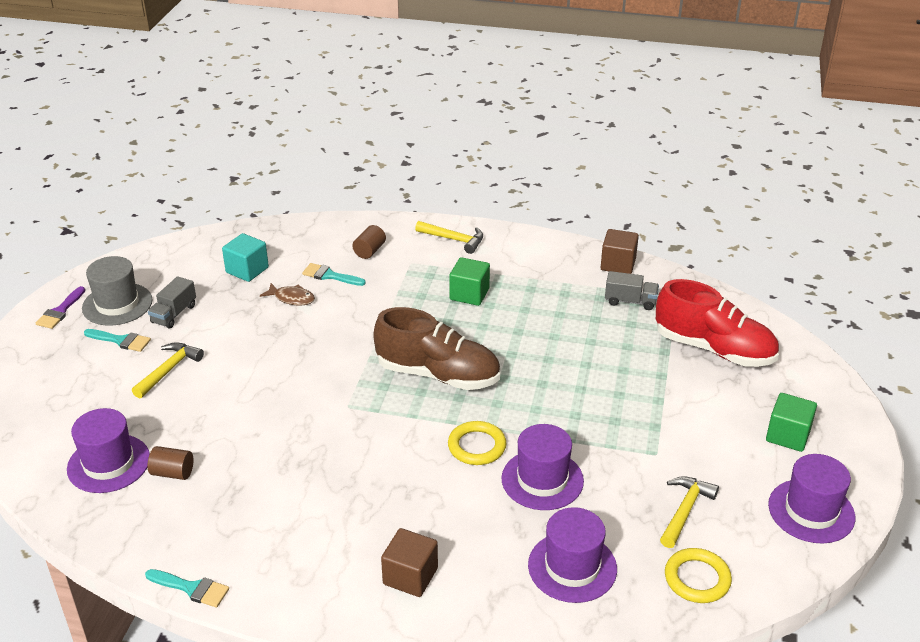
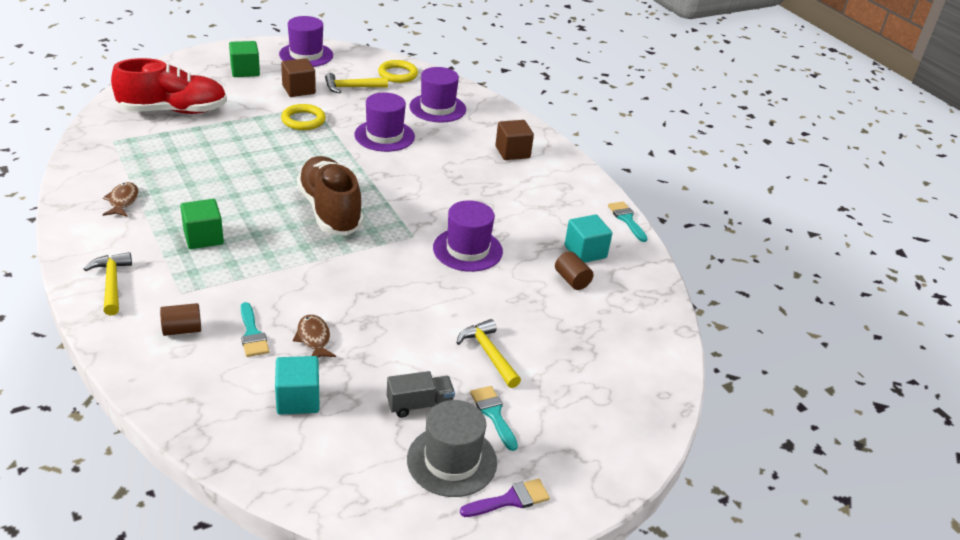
camera: 135 degrees left, 0 degrees up
purple hat [67,408,150,493] -> purple hat moved to [433,200,503,272]
yellow hammer [132,342,204,398] -> yellow hammer turned 75 degrees clockwise [456,319,521,388]
yellow ring [448,421,507,465] -> yellow ring moved to [281,104,326,130]
brown cube [601,229,639,274] -> brown cube moved to [281,58,316,97]
grey truck [605,271,659,310] -> none
red shoe [656,279,779,367] -> red shoe turned 90 degrees clockwise [111,58,227,114]
none -> brown fish [103,182,138,217]
none -> turquoise cube [565,215,612,263]

